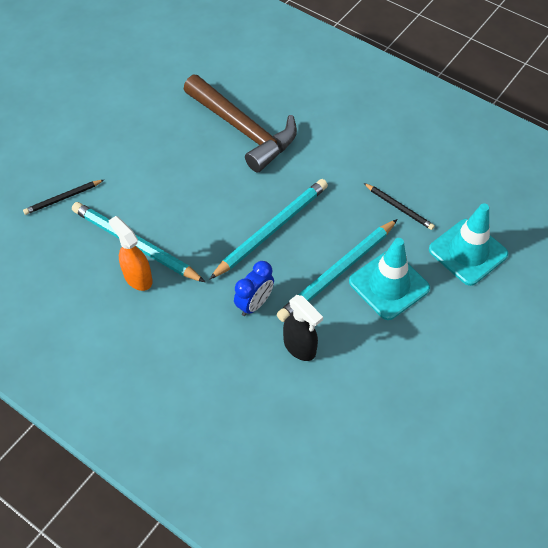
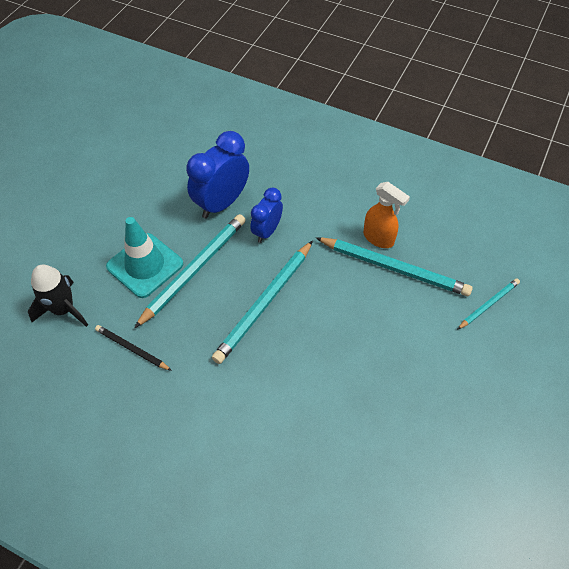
camera: 170 degrees right, 0 degrees up
black pencil [23,180,104,215] -> turquoise pencil [457,278,520,330]
brown hammer [184,75,297,172] -> none
black spray bottle [283,295,323,361] -> blue clock [186,131,249,219]
turquoise traffic cone [429,203,508,286] -> black rocket [28,264,88,327]

